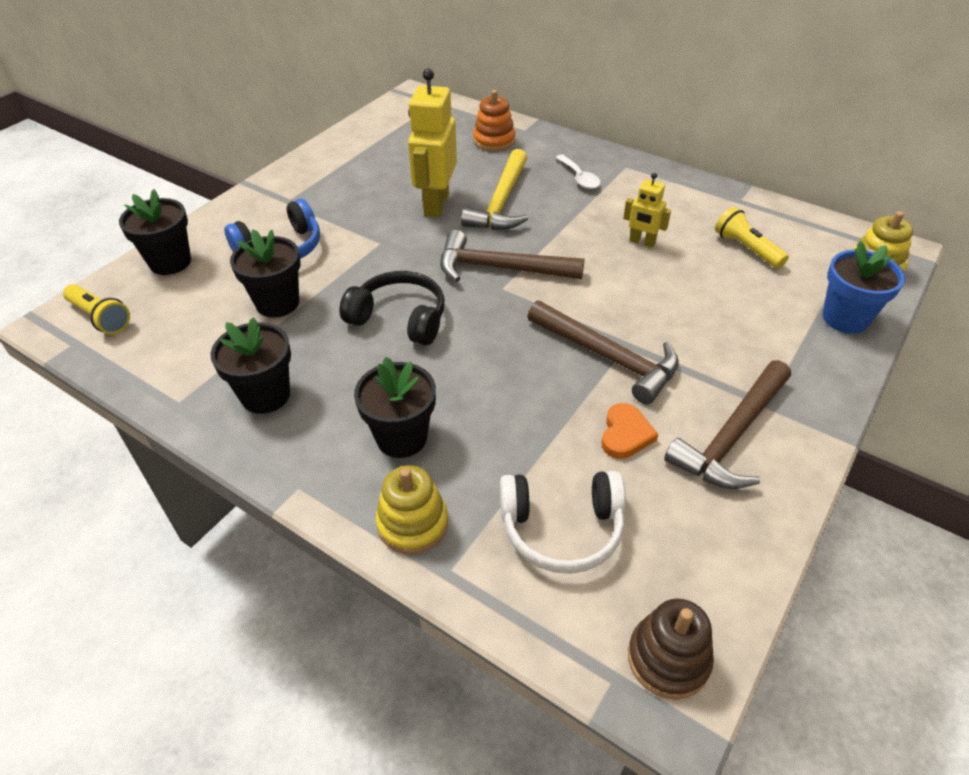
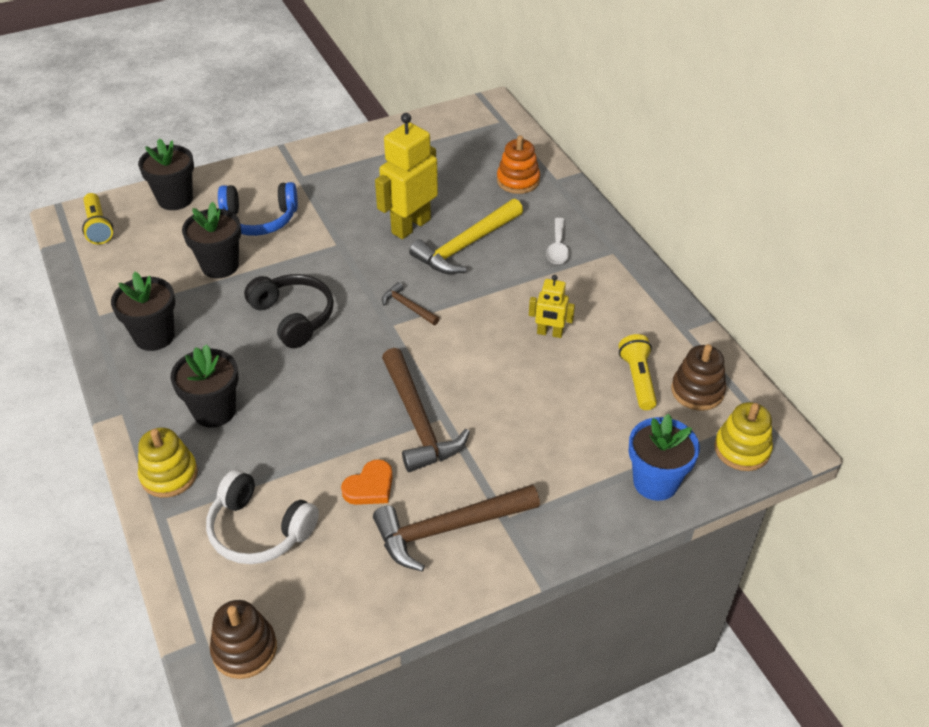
camera: 30 degrees right, 0 degrees up
brown hammer [440,230,585,282] -> brown hammer [382,282,440,325], size x0.49
yellow robot [623,173,671,248] -> yellow robot turned 45 degrees counterclockwise [529,275,575,338]
none -> brown stacking toy [671,344,726,411]

